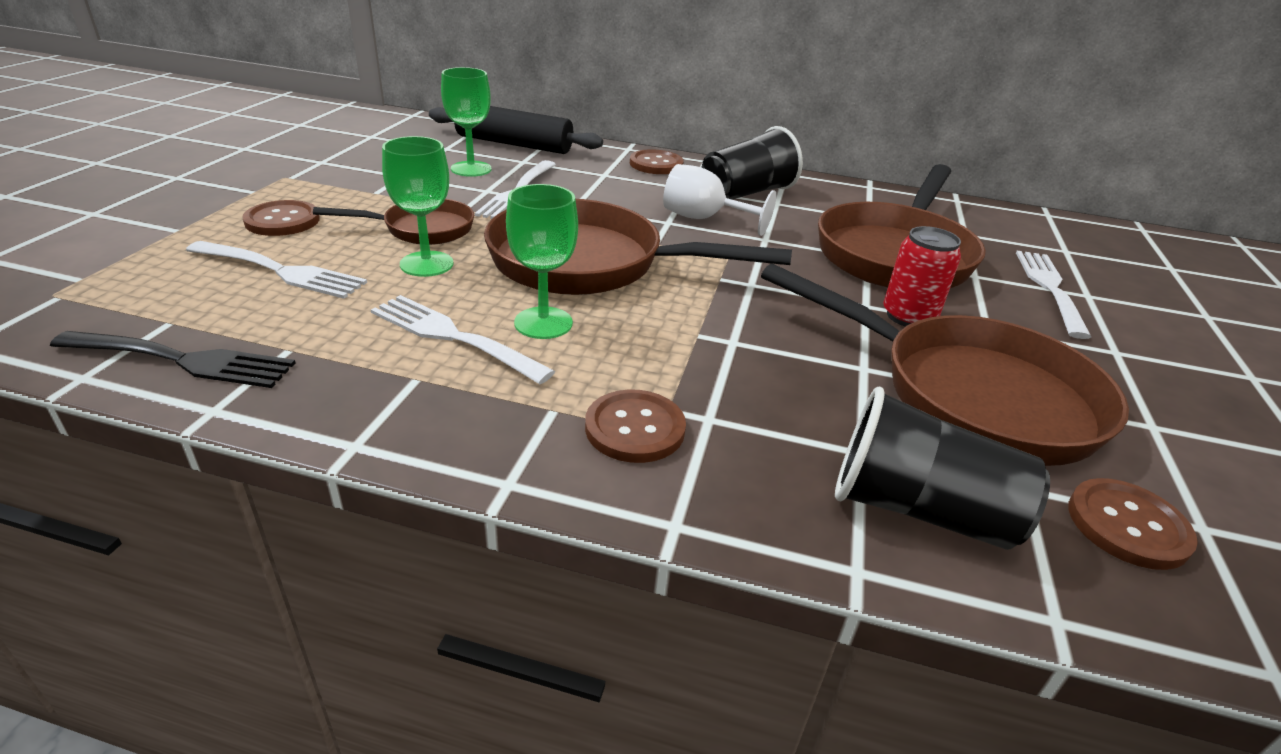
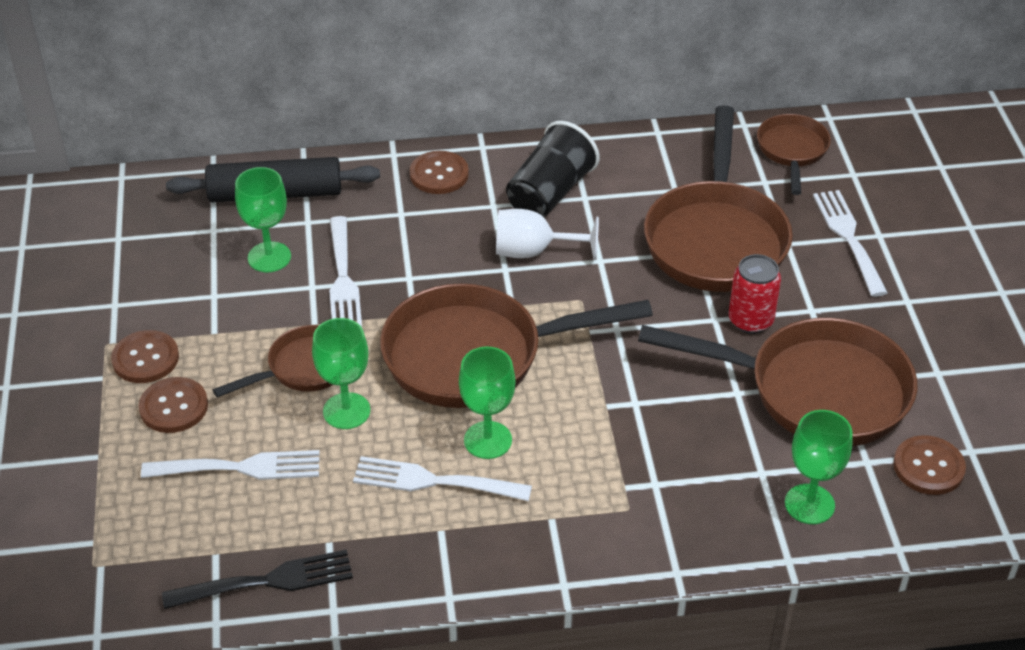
camera: 20 degrees left, 10 degrees up
brown button [585,389,686,463] -> brown button moved to [111,330,179,383]
black cup [835,387,1050,550] -> green goblet [785,410,853,524]
none -> brown pan [757,114,831,195]

